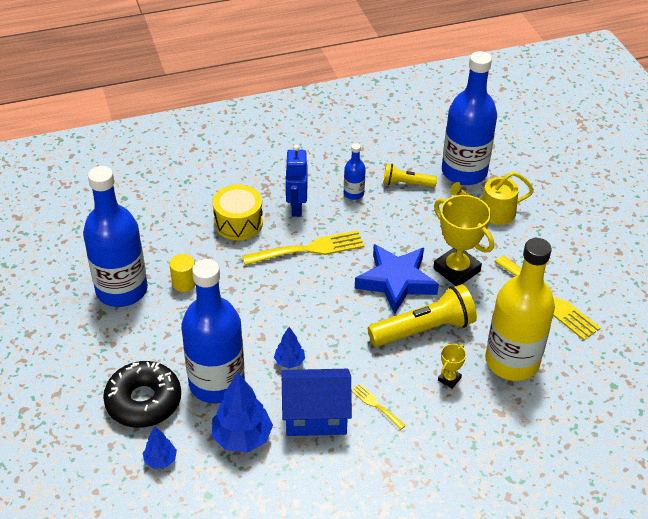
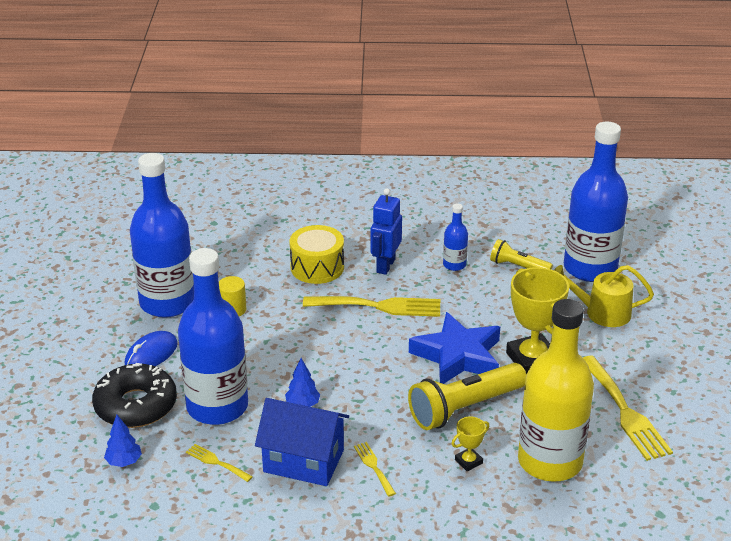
camera: 20 degrees right, 10 degrees down
blue tree [212,372,273,453] -> yellow fork [186,444,253,482]
yellow flashlight [368,284,477,347] -> yellow flashlight turned 150 degrees clockwise [408,363,526,430]
none -> blue mouse [125,331,178,366]

